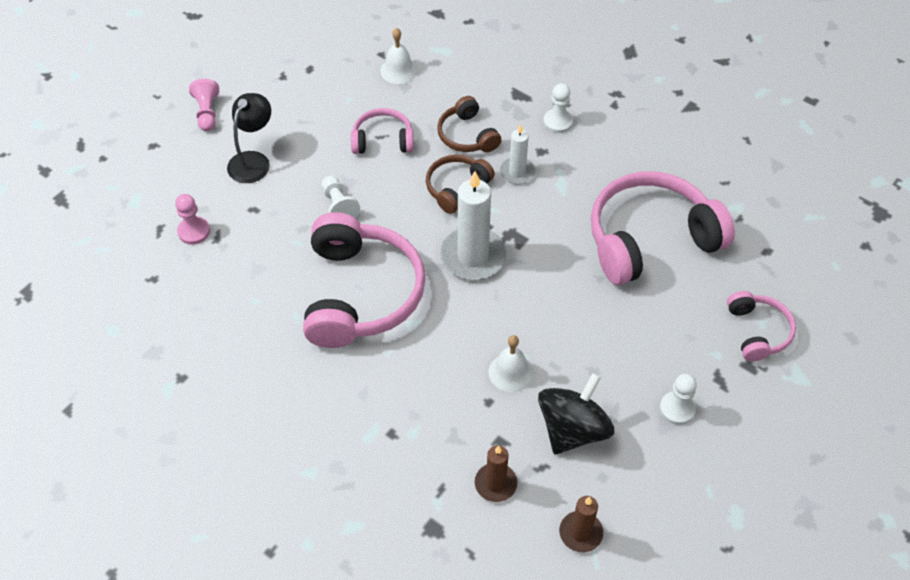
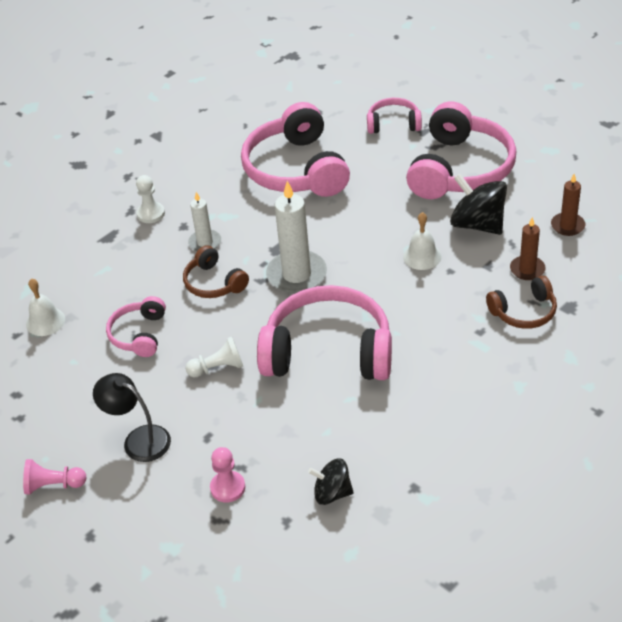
camera: 80 degrees left, 10 degrees down
brown headphones [437,96,501,152] -> brown headphones moved to [486,276,557,329]
white pawn [660,374,697,425] -> pink headphones [406,101,516,199]
none -> black spinning top [308,458,354,505]

